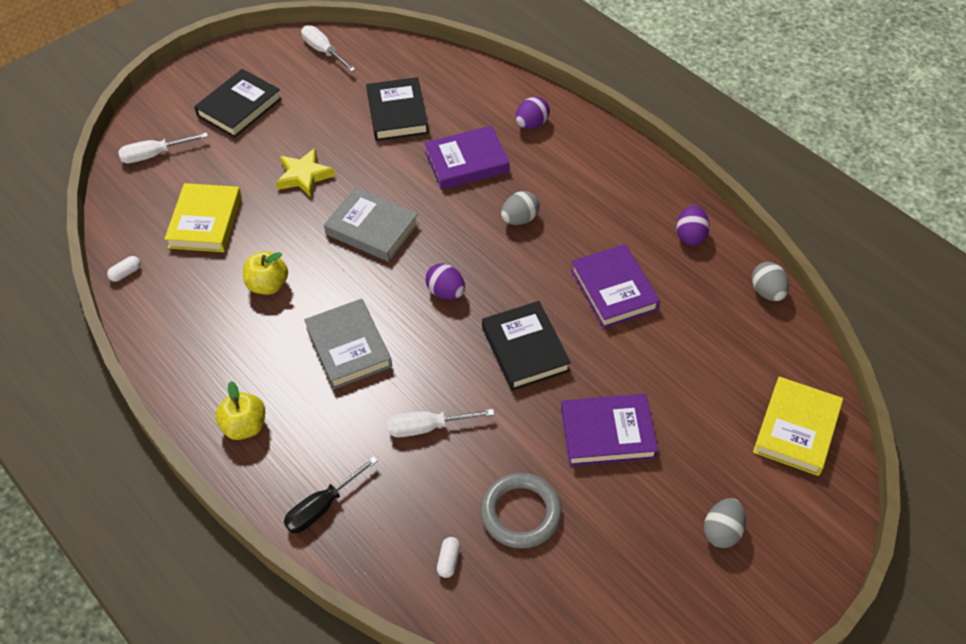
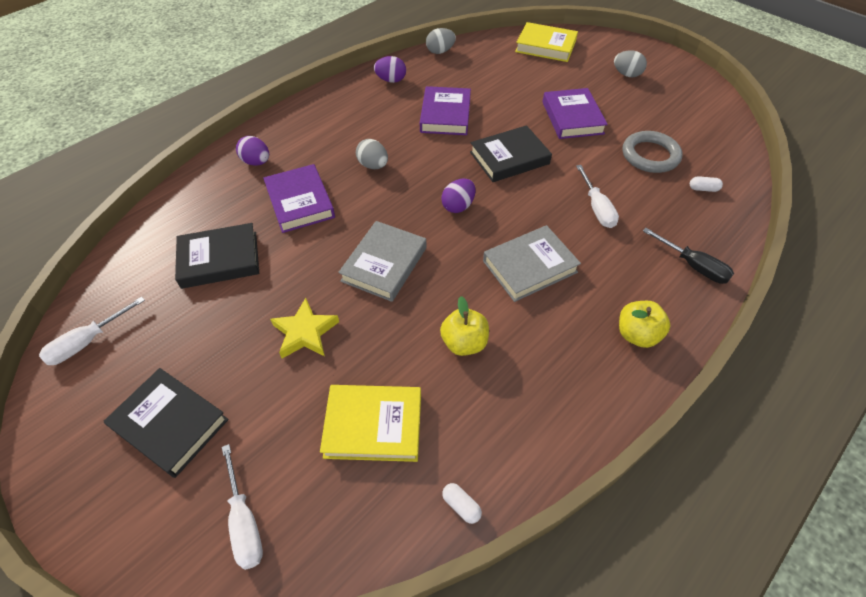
camera: 95 degrees left, 0 degrees up
purple book [571,244,660,328] -> purple book turned 60 degrees counterclockwise [420,86,471,135]

